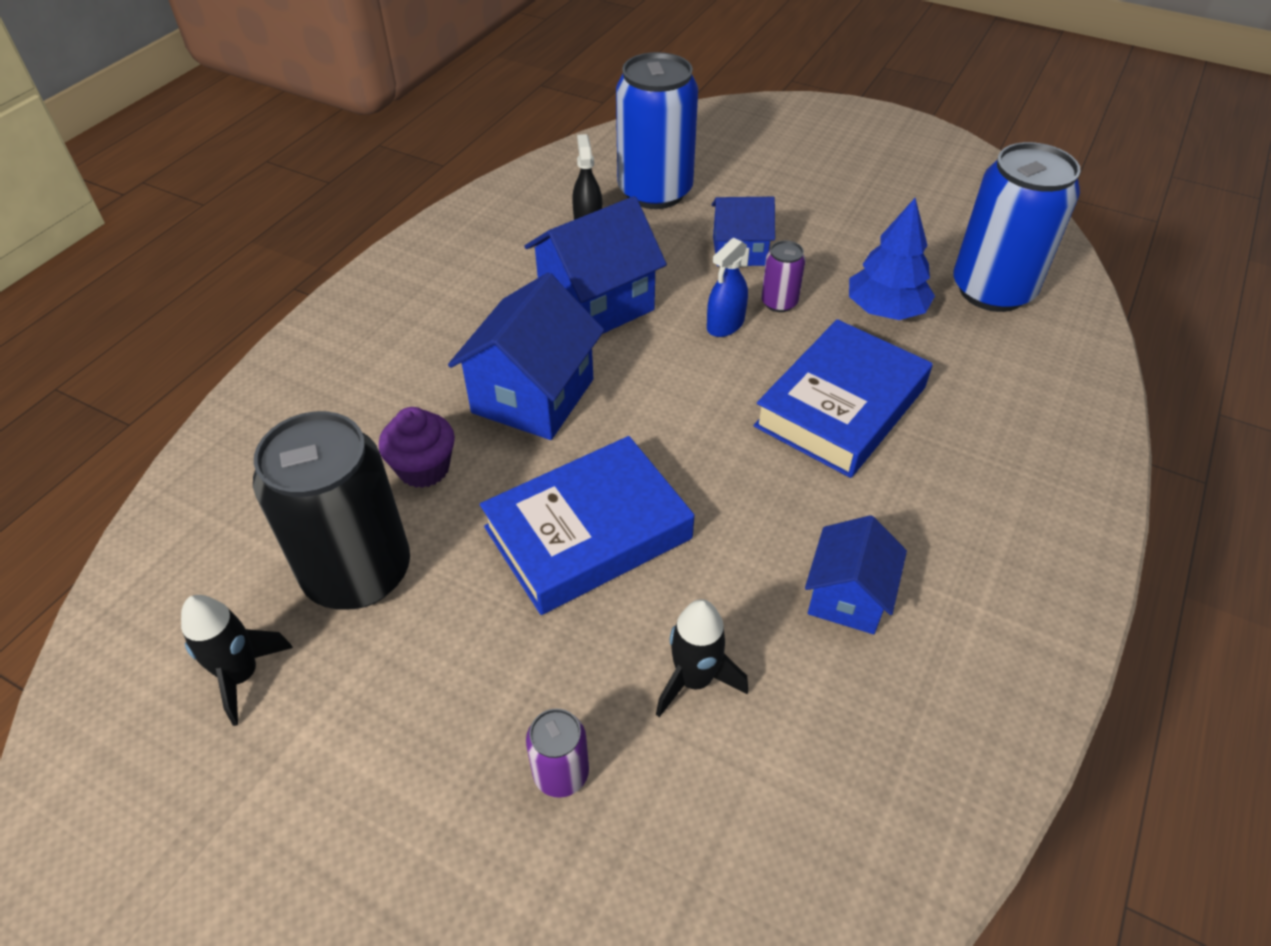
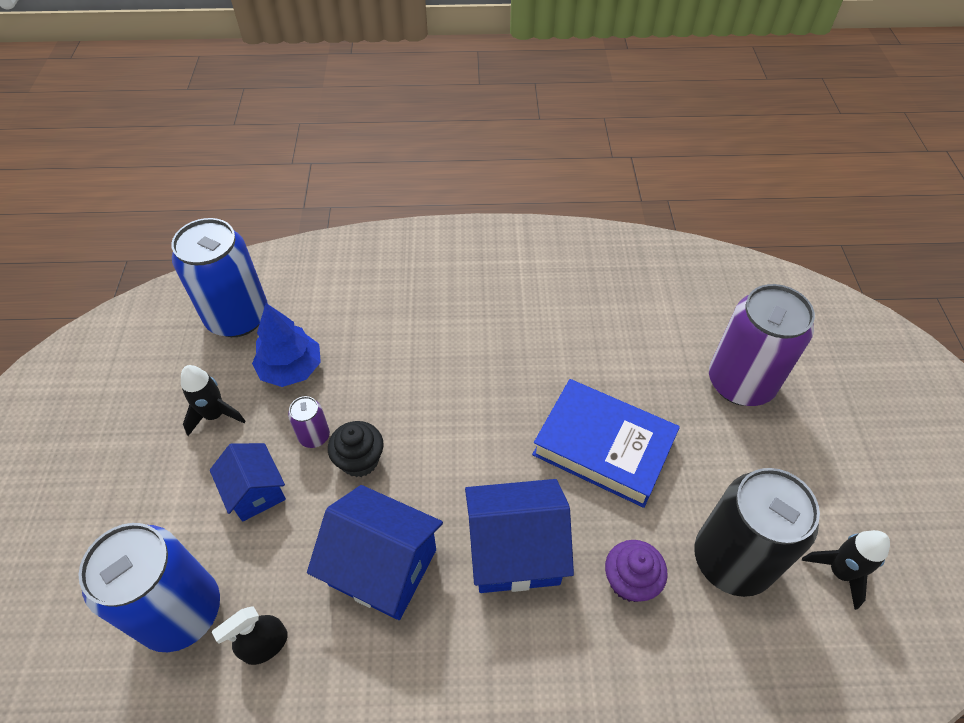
camera: 120 degrees left, 5 degrees up
purple can [526,708,589,798] -> purple can [709,284,815,406], size x2.27
black rocket [656,599,748,717] -> black rocket moved to [181,365,245,436]
blue spray bottle [707,238,748,337] -> black cupcake [328,421,384,477]
blue book [754,319,933,478] -> none
blue house [805,515,907,634] -> none

